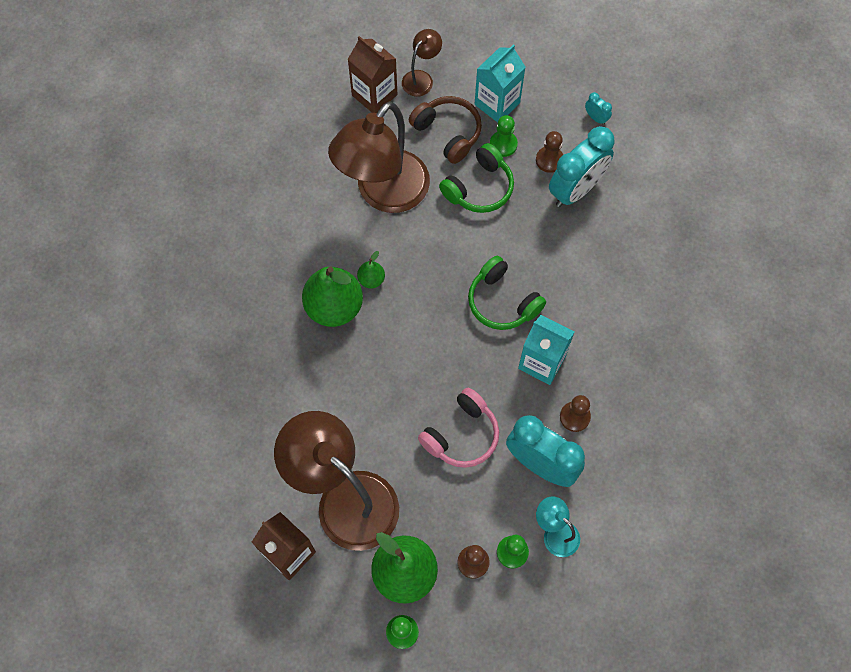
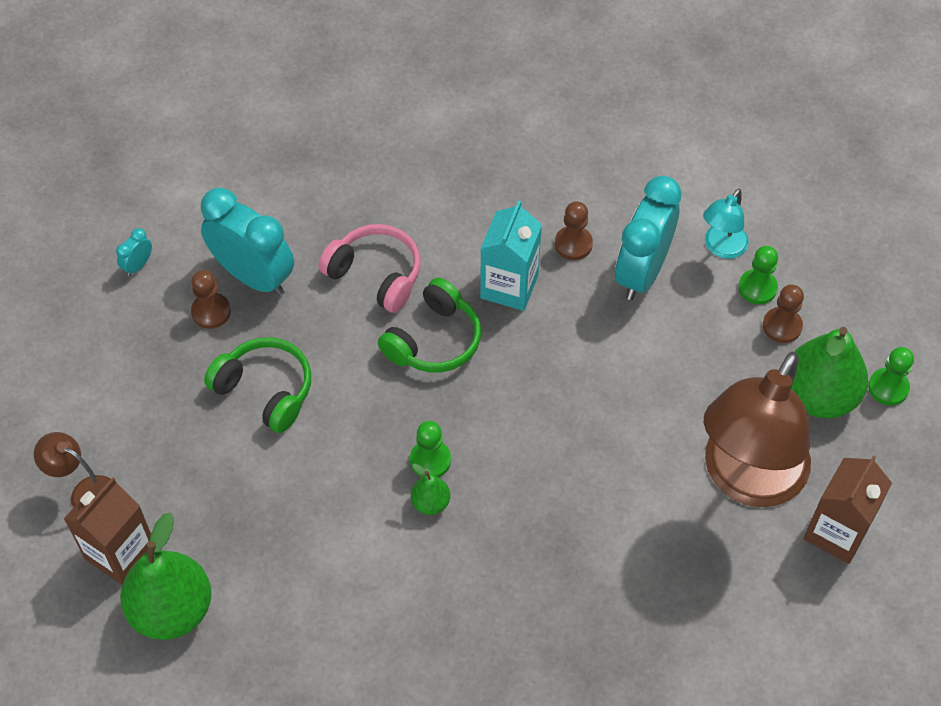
camera: 100 degrees left, 10 degrees down
green pear [302,266,363,327] -> green pear moved to [120,512,211,640]
brown lamp [328,101,430,213] -> none
brown headphones [409,96,482,164] -> none
pink headphones [418,388,499,468] -> pink headphones moved to [319,224,421,313]
turquoise carton [475,44,525,123] -> none
green pawn [490,115,518,157] -> green pawn moved to [410,421,451,477]

